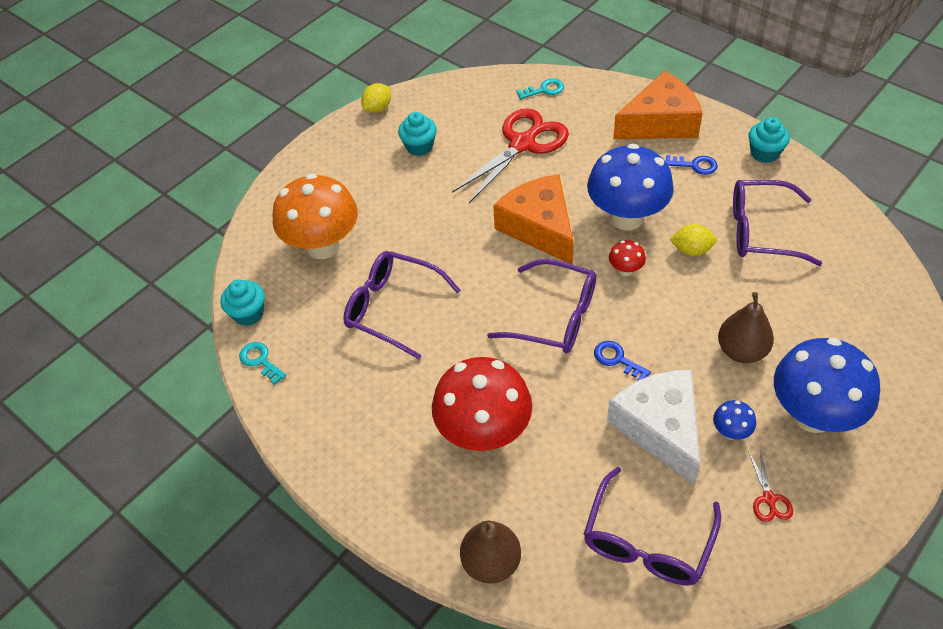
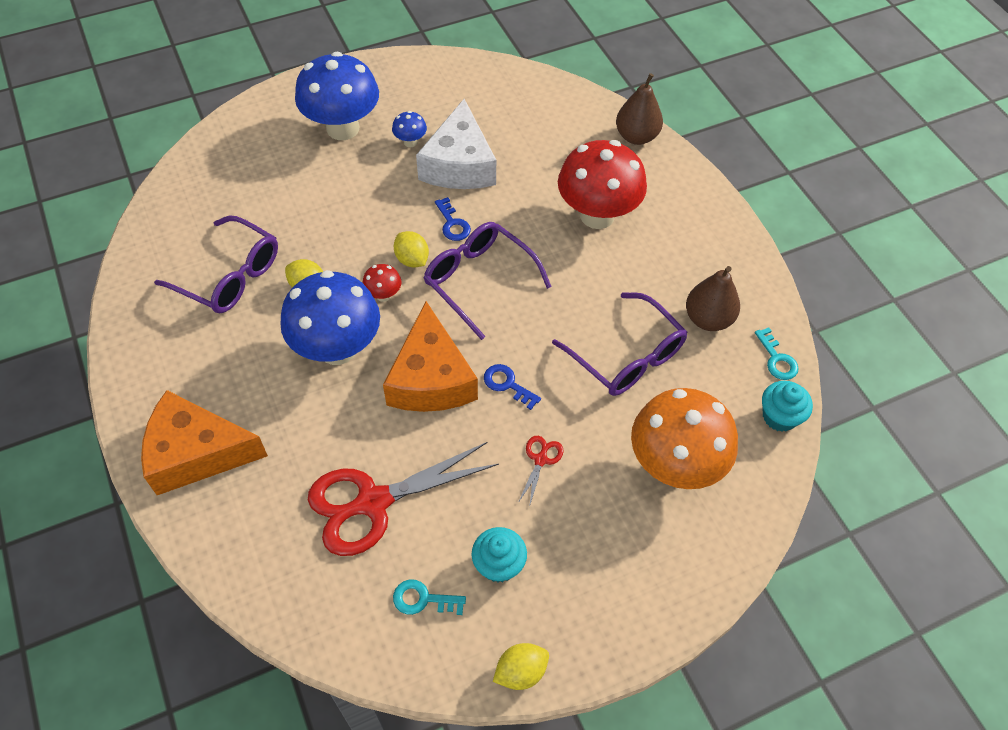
camera: 160 degrees left, 5 degrees up
turquoise key [516,79,564,99] -> turquoise key moved to [393,579,466,615]
purple glasses [584,467,721,586] -> none
blue key [665,155,718,175] -> blue key moved to [484,364,541,410]
brown pear [718,292,774,363] -> brown pear moved to [686,266,740,331]
turquoise cupcake [748,117,790,163] -> none
red scissors [748,451,793,522] -> red scissors moved to [518,436,564,507]
none -> yellow lemon [393,231,429,267]

